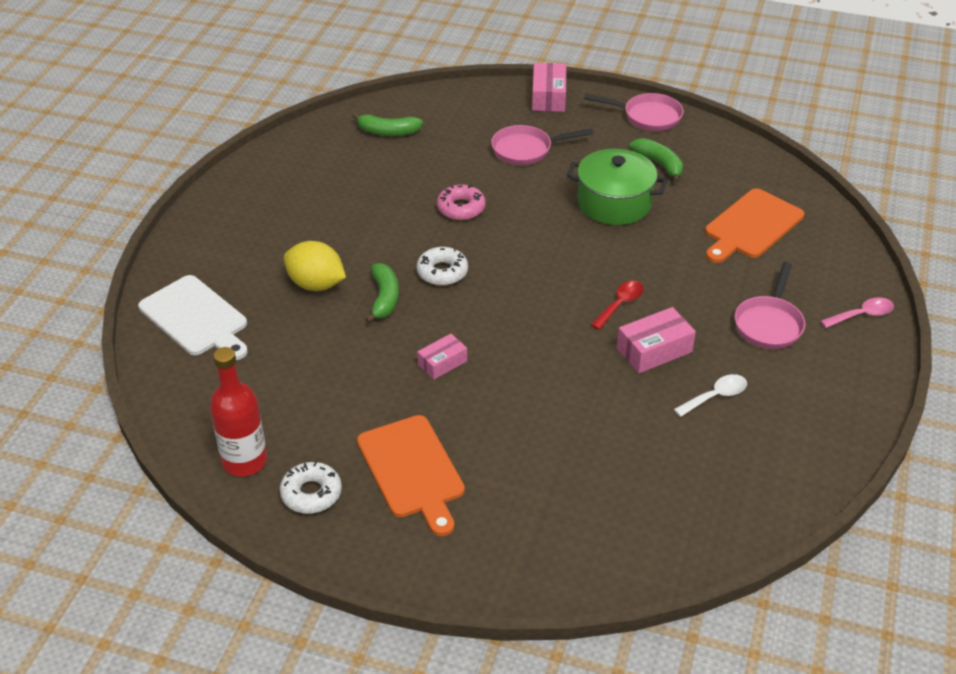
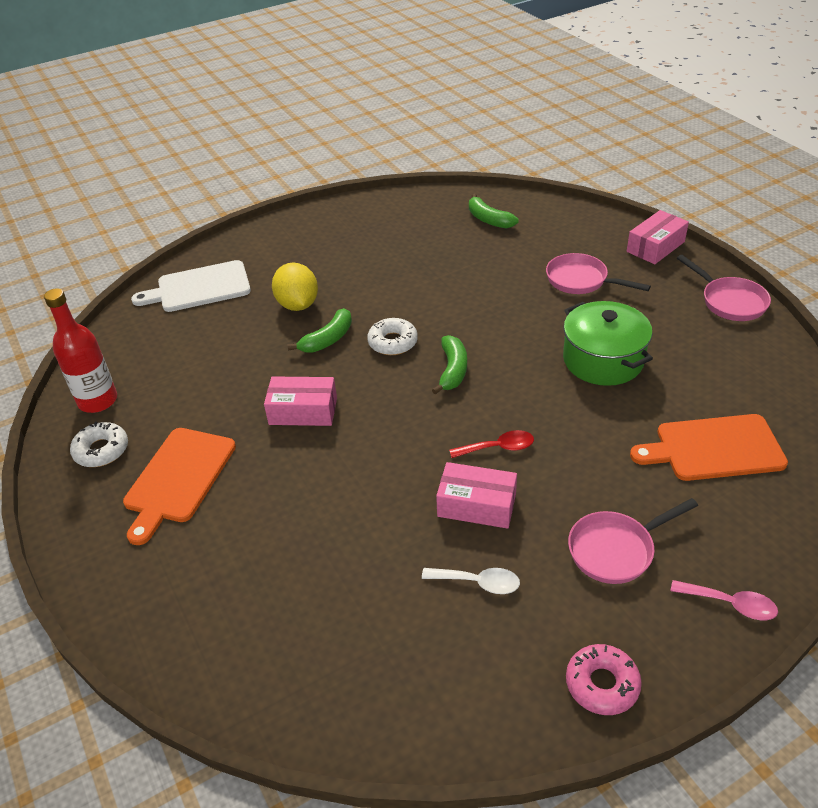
camera: 45 degrees right, 0 degrees up
white cutting board [138,275,248,360] -> white cutting board turned 75 degrees clockwise [131,260,251,312]
pink box [417,333,467,379] -> pink box [264,377,337,426], size x1.54
pink donut [437,185,485,220] -> pink donut moved to [566,644,642,715]
green banana [630,138,683,183] -> green banana moved to [432,335,467,395]

